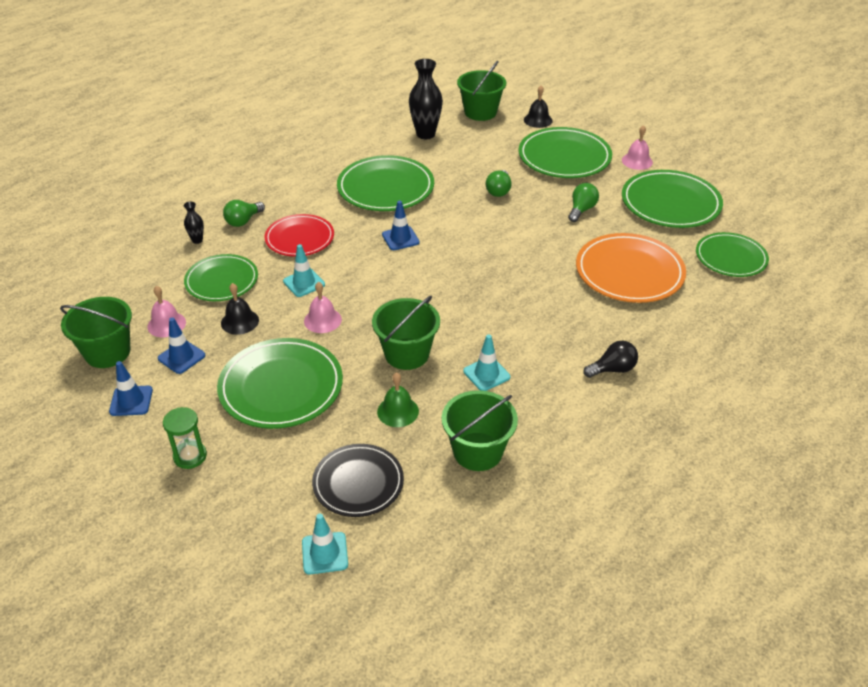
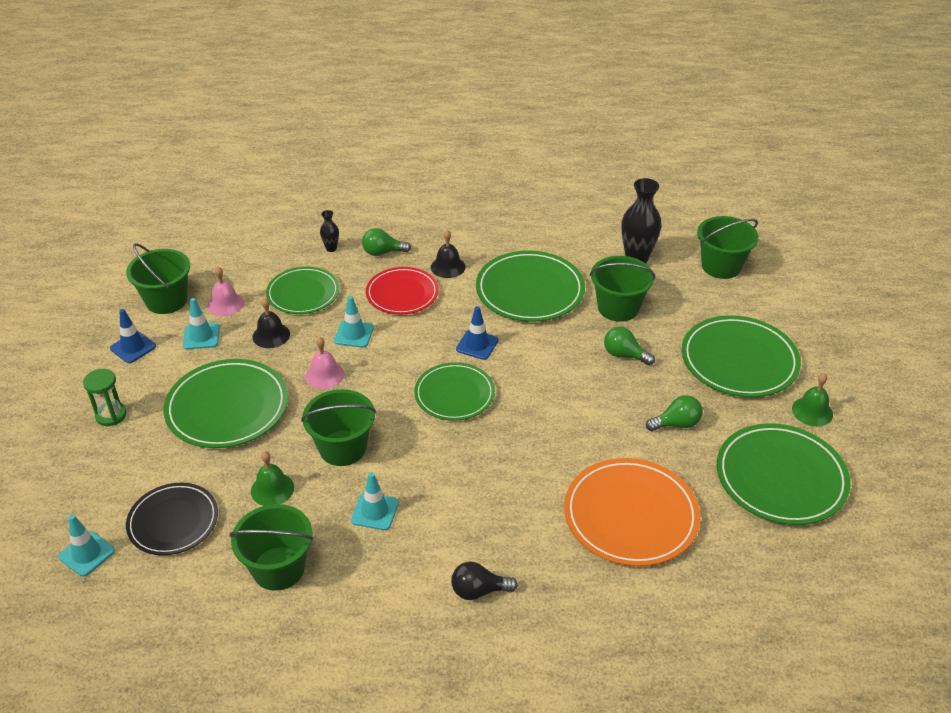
camera: 45 degrees right, 0 degrees up
blue traffic cone [158,317,206,374] -> turquoise traffic cone [183,298,220,349]
green light bulb [486,170,511,197] -> green light bulb turned 60 degrees clockwise [604,326,655,365]
black bell [524,85,553,128] -> black bell moved to [431,230,465,278]
black light bulb [583,341,638,378] -> black light bulb turned 150 degrees clockwise [451,562,518,600]
pink bell [622,125,653,170] -> green bell [792,373,833,426]
green plate [696,232,769,277] -> green plate moved to [414,362,495,421]
none -> green bucket [590,256,655,322]

